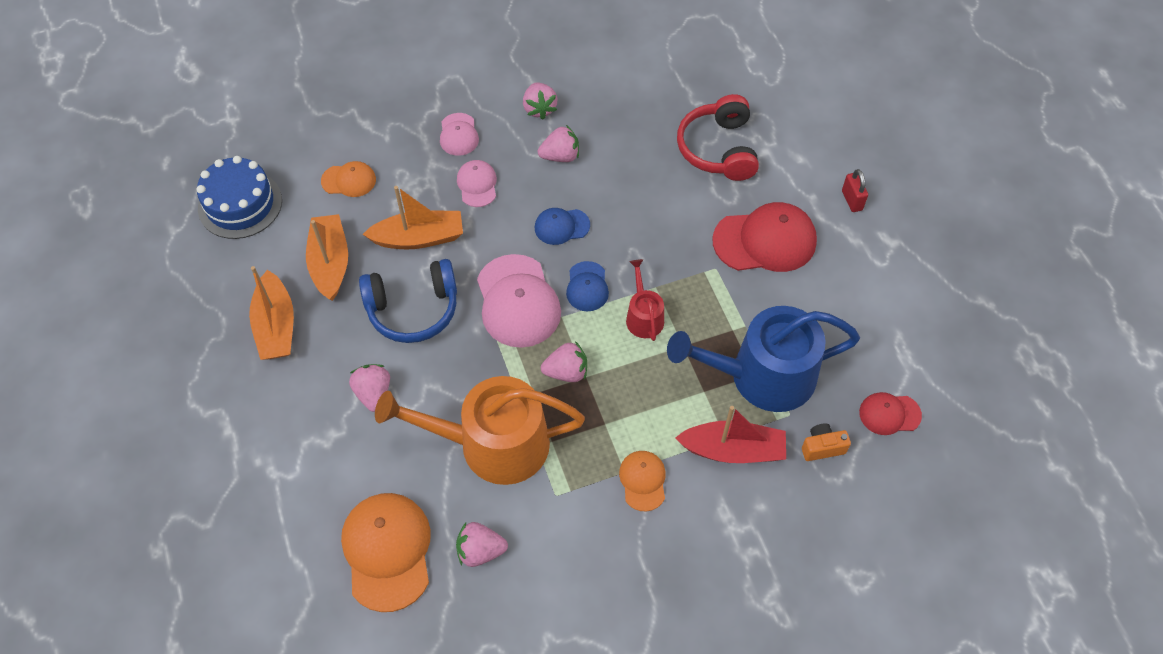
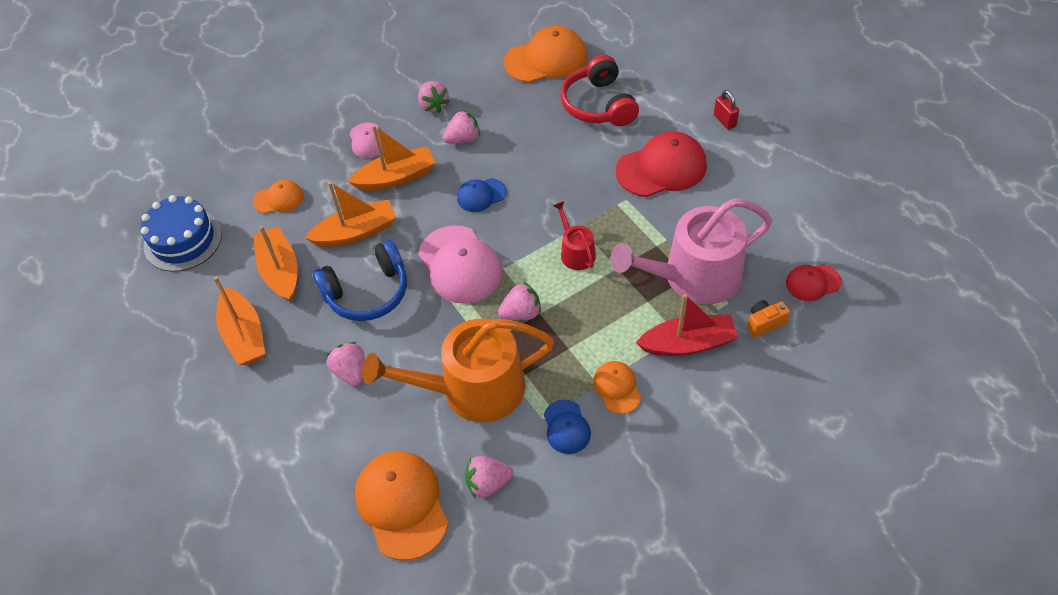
camera: 10 degrees left, 5 degrees down
pink cap [457,160,497,207] -> orange boat [348,125,435,191]
blue cap [566,261,609,311] -> blue cap moved to [544,400,591,454]
blue watering can [667,306,860,412] -> pink watering can [610,199,772,304]
none -> orange cap [504,26,587,83]

